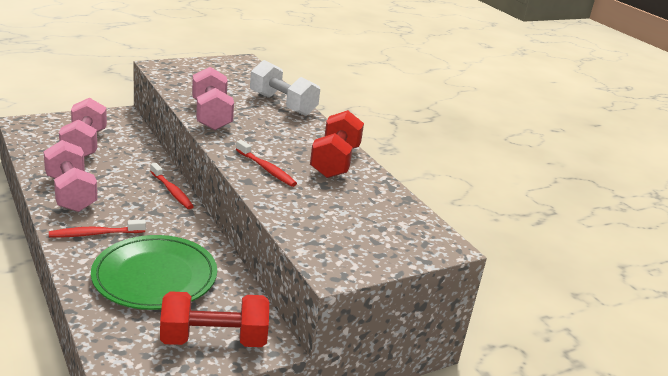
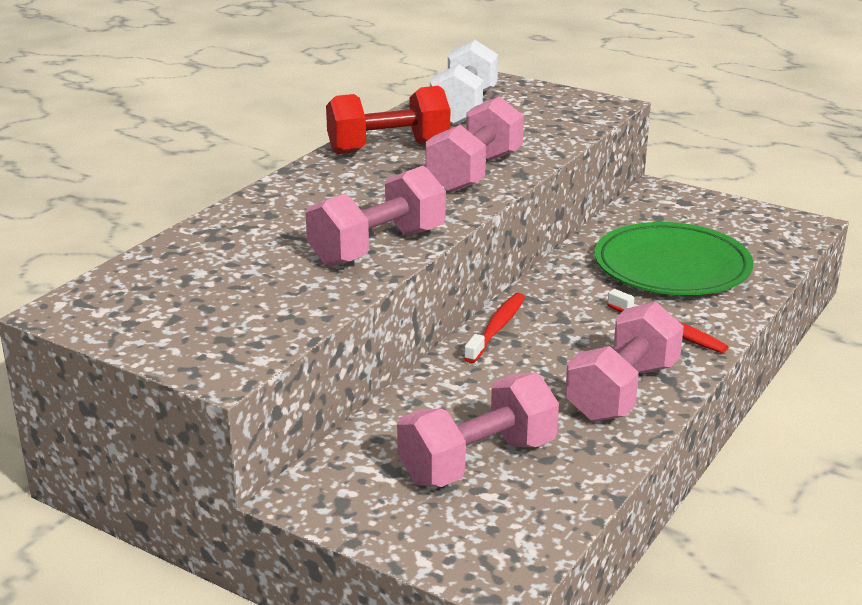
camera: 115 degrees left, 0 degrees up
red dumbbell [160,291,269,347] -> none
red toothbrush [236,140,297,187] -> pink dumbbell [426,96,524,193]
white dumbbell [250,60,320,116] -> white dumbbell moved to [430,40,498,125]

